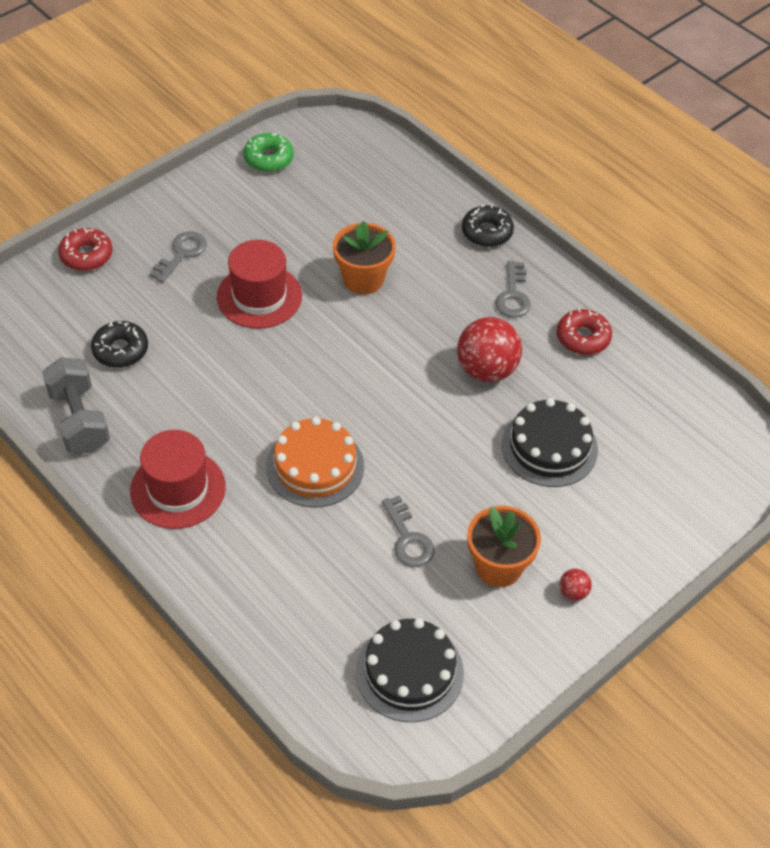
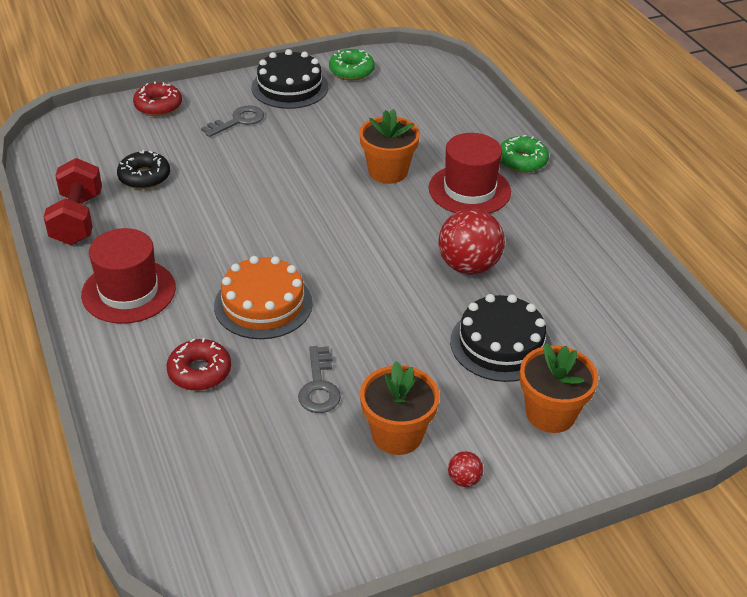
camera: 20 degrees right, 10 degrees down
grey dumbbell [42,357,110,453] -> red dumbbell [44,158,102,245]
red hat [217,240,302,329] -> red hat moved to [429,133,511,214]
black cake [356,618,464,722] -> black cake moved to [251,49,328,109]
black donut [462,205,514,247] -> green donut [500,135,549,173]
grey key [496,261,531,318] -> none
red donut [557,309,612,355] -> red donut moved to [166,338,231,391]
none -> orange flower pot [520,343,598,433]

